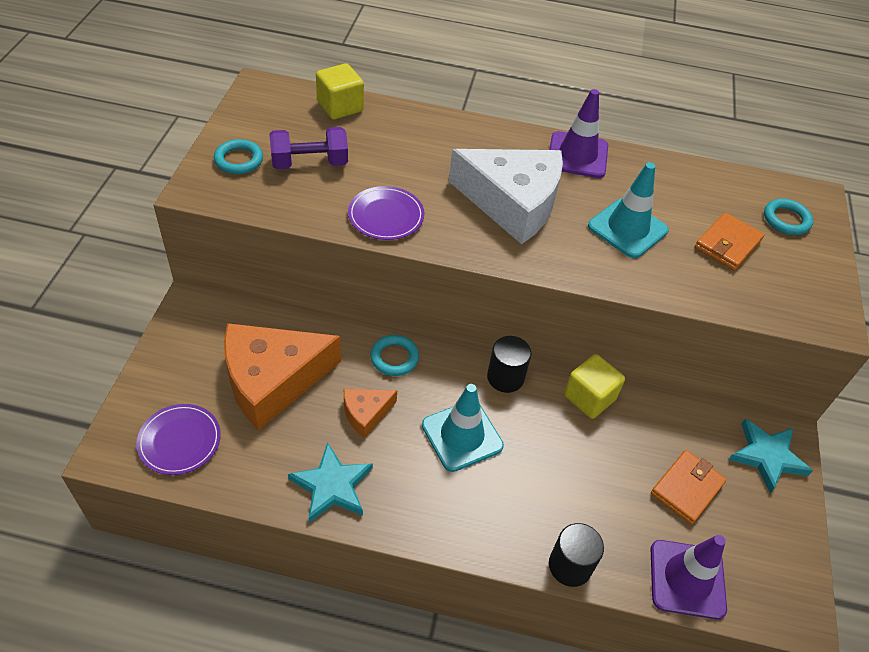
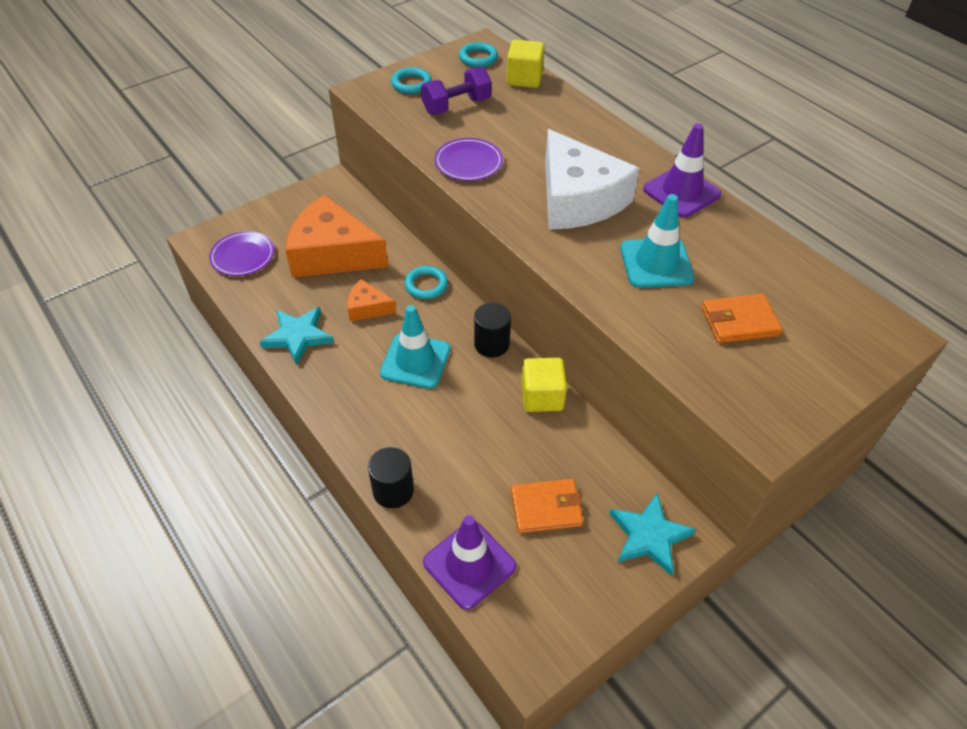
camera: 45 degrees right, 0 degrees up
purple dumbbell [269,127,348,169] -> purple dumbbell turned 60 degrees counterclockwise [421,67,491,115]
turquoise ring [764,199,813,235] -> turquoise ring moved to [459,42,498,67]

